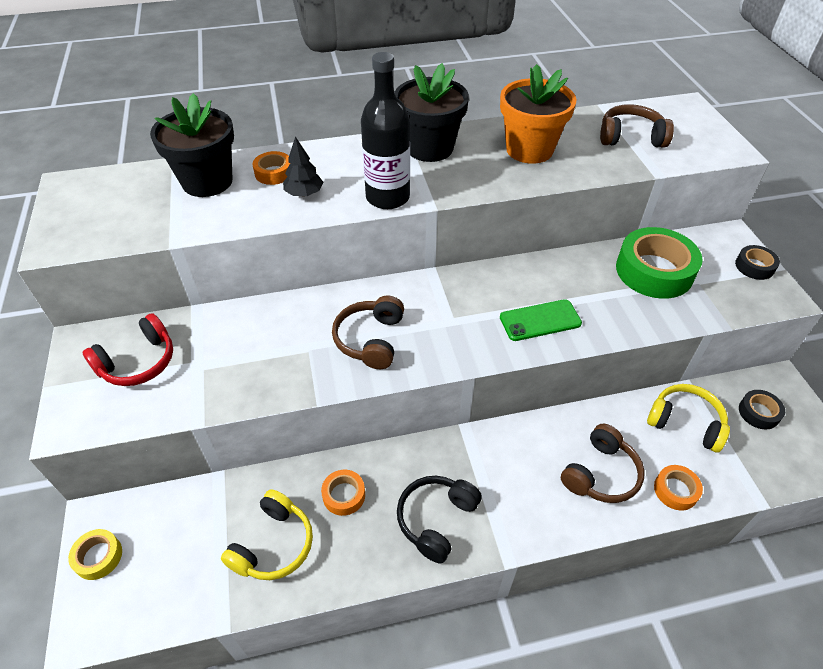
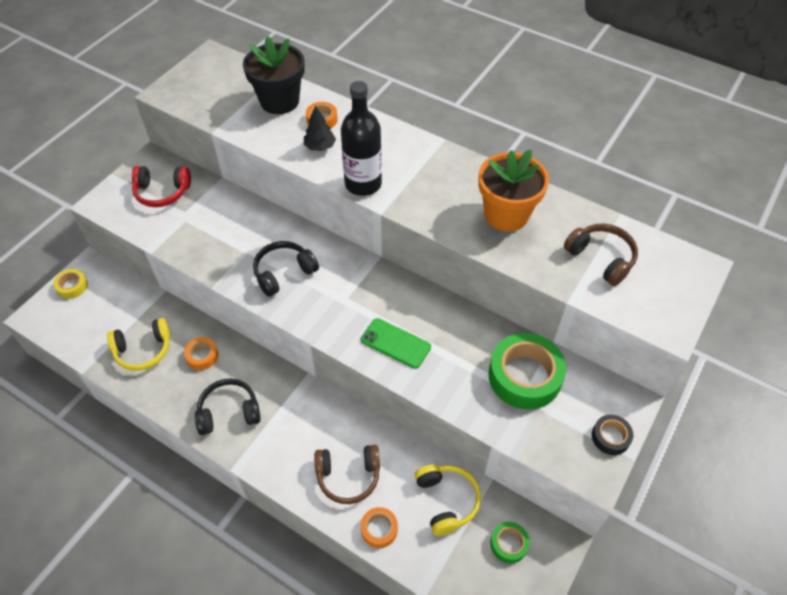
camera: 45 degrees right, 5 degrees up
brown headphones [332,296,404,369] -> black headphones [253,241,319,297]
black flower pot [394,63,469,162] -> none
black tape [739,390,785,429] -> green tape [490,522,530,563]

